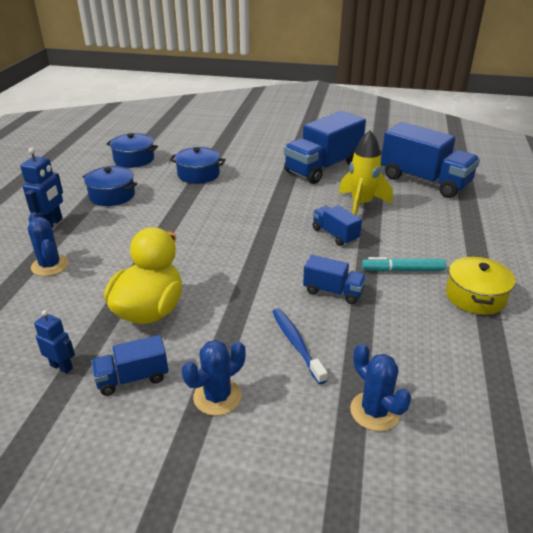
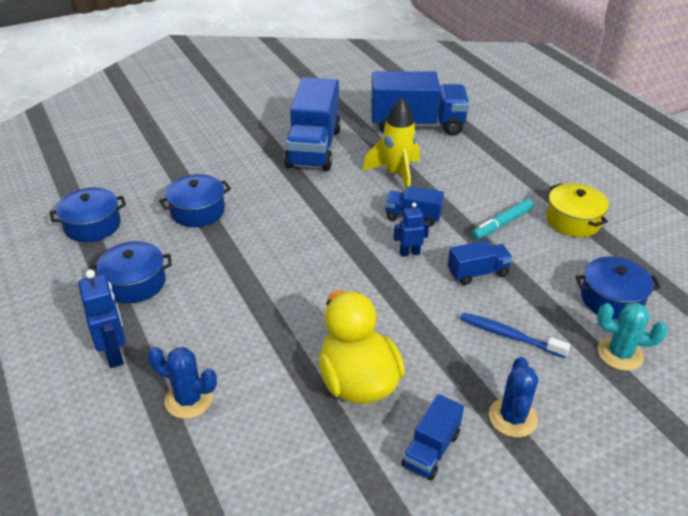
camera: 40 degrees left, 5 degrees up
blue robot [34,310,75,374] -> blue robot moved to [394,203,429,257]
blue cactus [350,343,412,431] -> turquoise cactus [597,303,668,371]
none -> blue pot [576,256,661,320]

